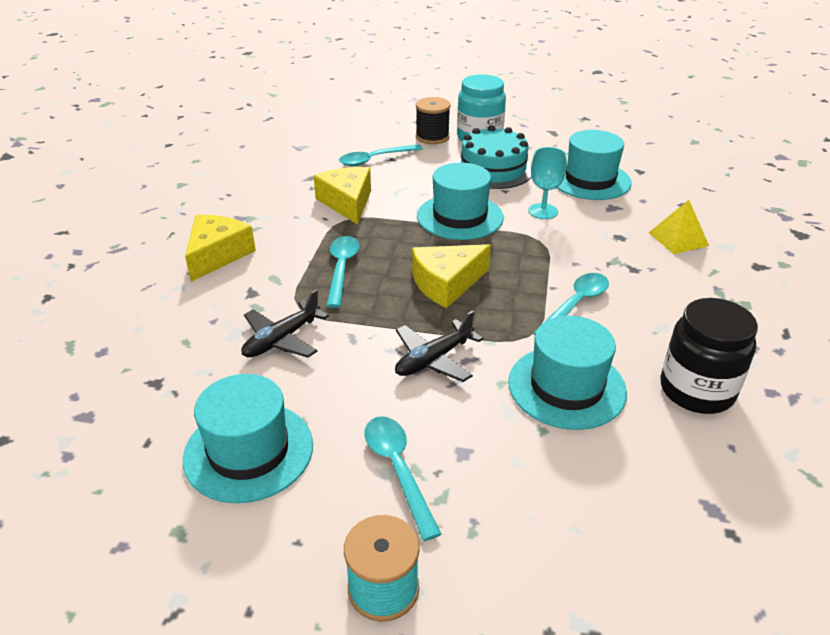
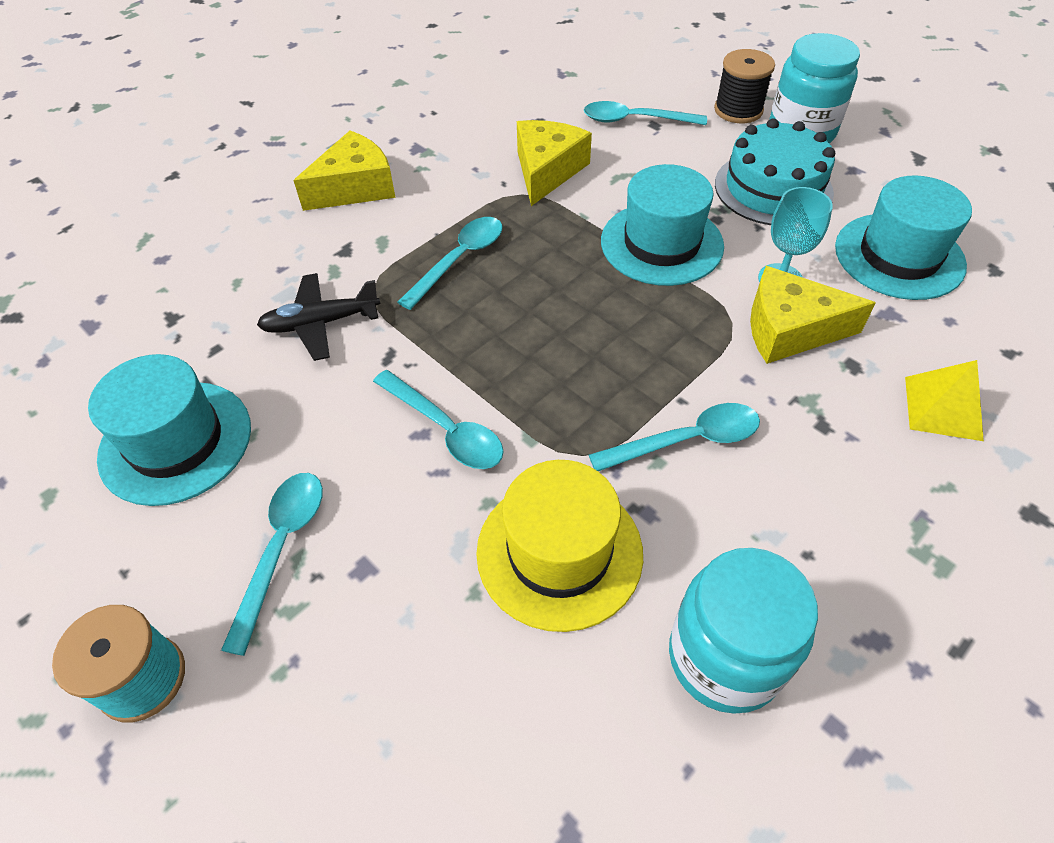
camera: 35 degrees right, 15 degrees up
black plane [395,310,483,382] -> turquoise spoon [373,370,504,469]
yellow cheese [412,244,491,308] -> yellow cheese moved to [750,266,876,364]
turquoise hat [508,316,627,430] -> yellow hat [476,460,643,632]
black jar [660,298,758,414] -> turquoise jar [669,548,818,714]

